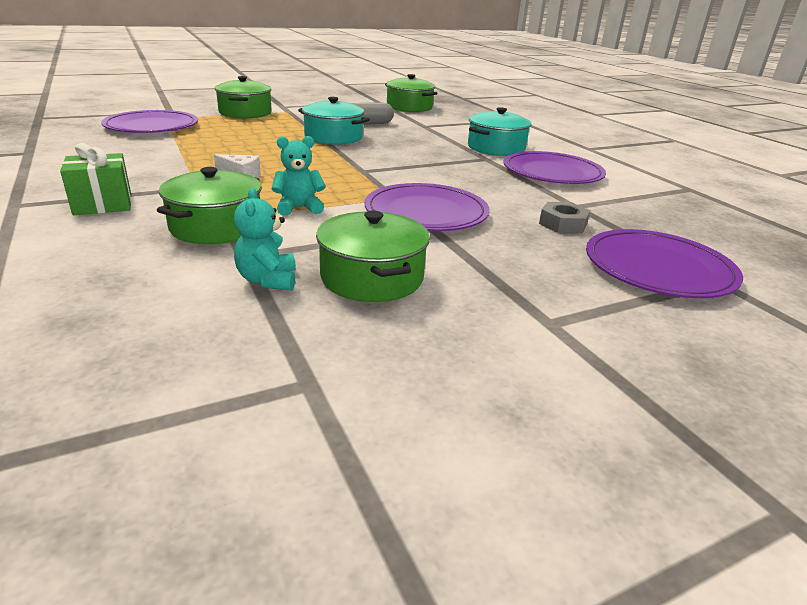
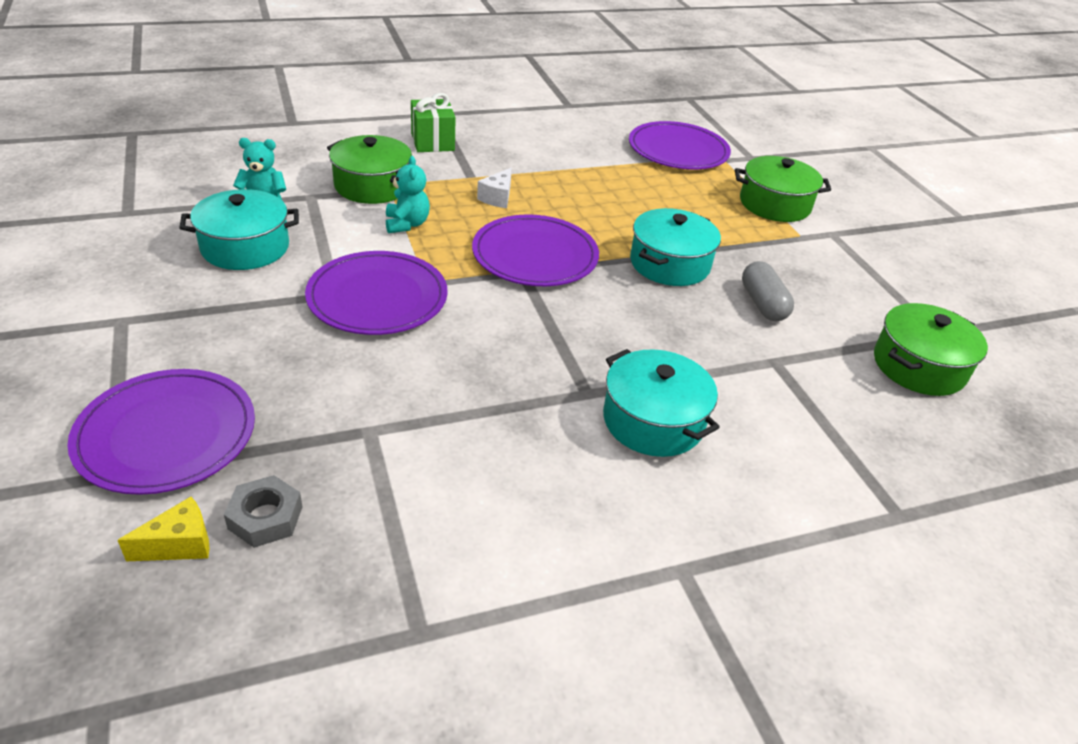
camera: 95 degrees right, 10 degrees up
green pot [316,211,430,302] -> turquoise pot [179,189,299,270]
purple plate [503,151,606,184] -> purple plate moved to [472,214,599,286]
grey nut [539,202,590,233] -> grey nut moved to [224,475,303,548]
none -> yellow cheese [118,497,209,561]

